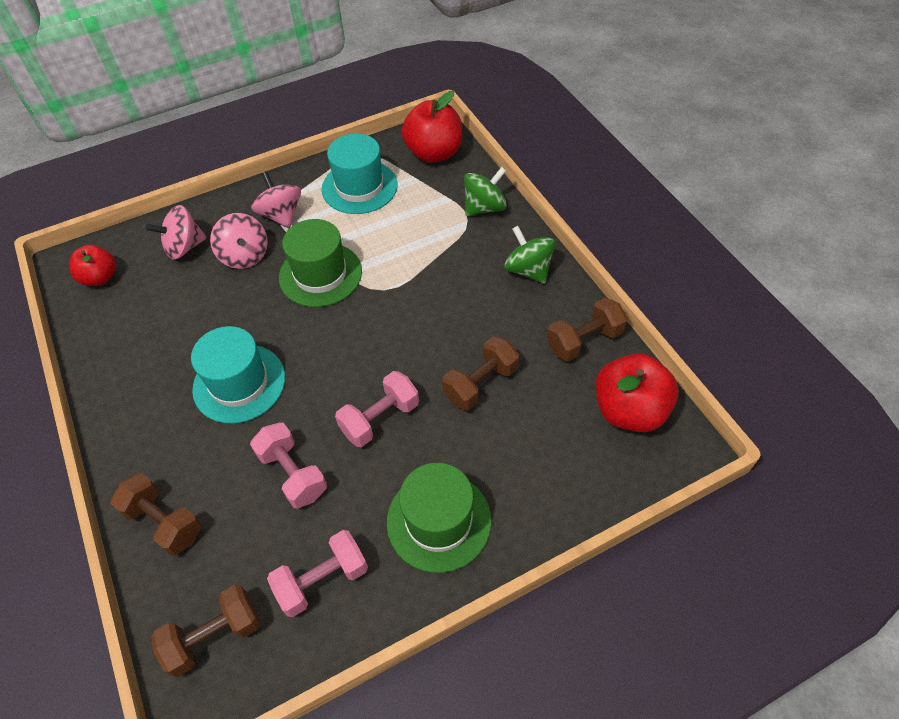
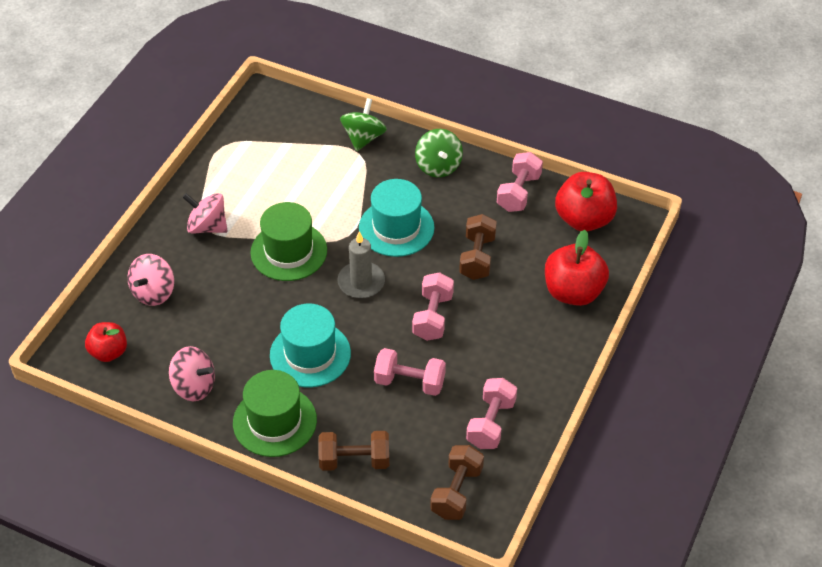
camera: 40 degrees left, 5 degrees down
pink spinning top [210,213,268,269] -> pink spinning top moved to [169,346,215,401]
turquoise hat [322,133,398,214] -> turquoise hat moved to [359,179,434,257]
green hat [387,463,491,573] -> green hat moved to [233,370,317,457]
red apple [402,91,462,163] -> red apple moved to [545,230,609,306]
green spinning top [504,226,555,284] -> green spinning top turned 120 degrees counterclockwise [415,129,463,177]
brown dumbbell [547,298,627,362] -> pink dumbbell [497,152,543,212]
none -> grey candle [337,232,385,299]

